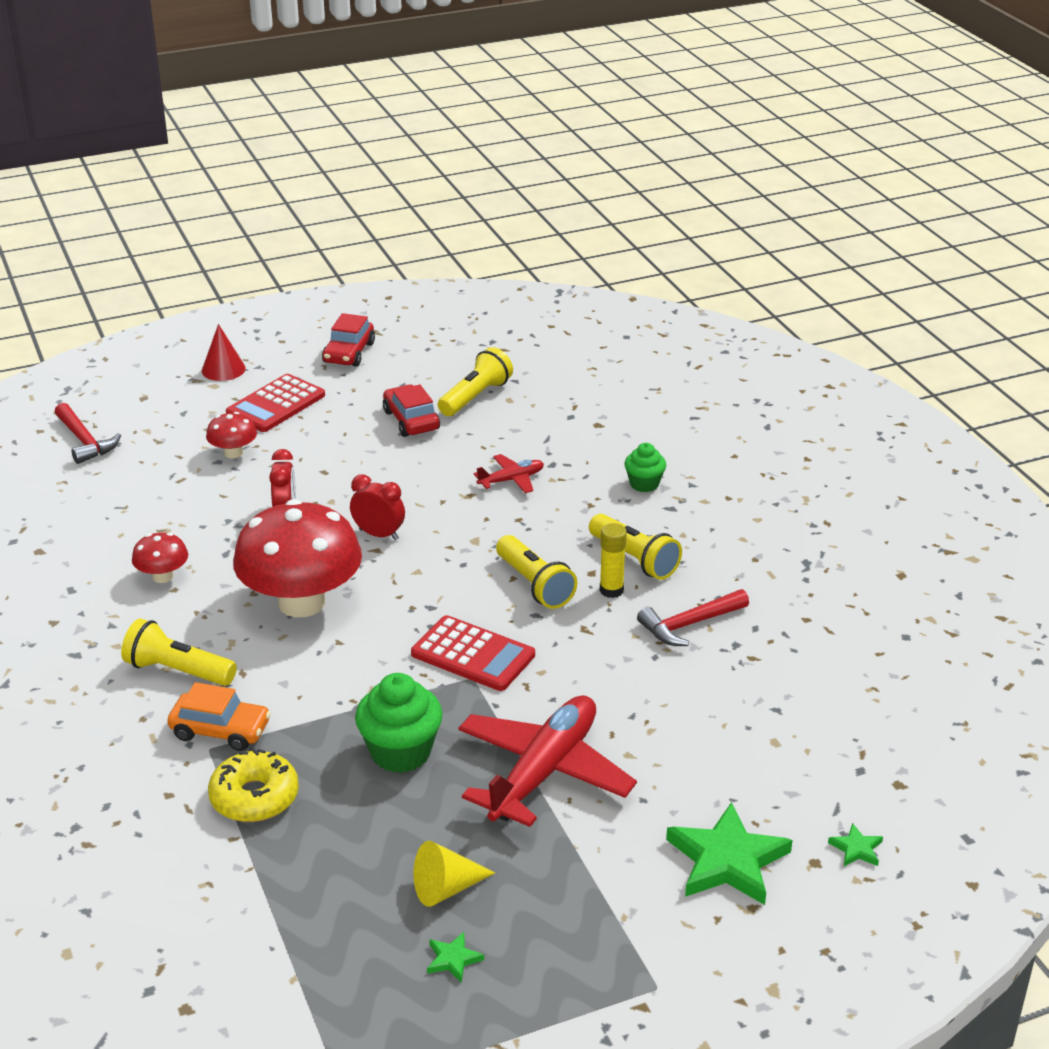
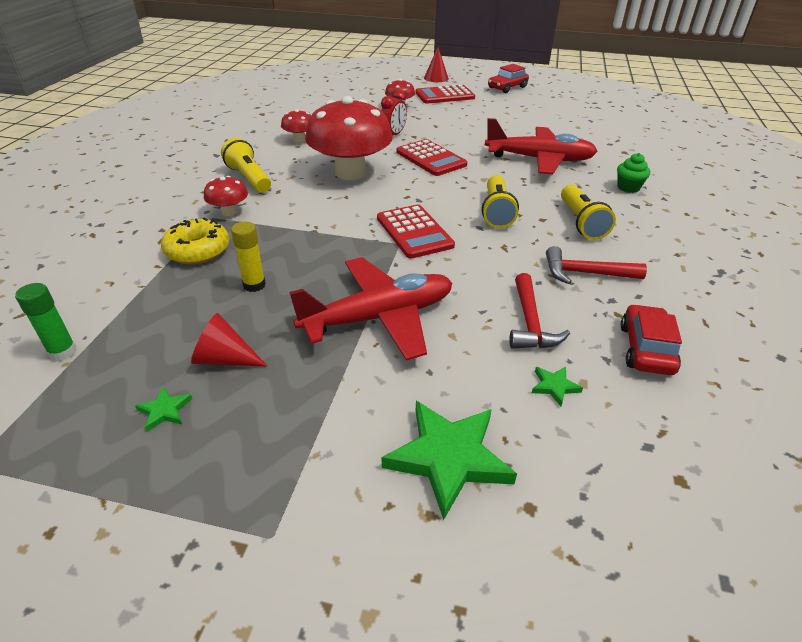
camera: 35 degrees right, 5 degrees up
red hammer [55,403,121,464] -> red hammer moved to [509,273,570,349]
orange car [167,682,271,751] -> red mushroom [204,176,248,216]
red clock [350,474,405,540] -> red calculator [397,139,467,176]
green cupcake [355,673,443,773] -> none
red car [383,384,440,437] -> red car moved to [621,304,682,375]
yellow cone [413,841,495,907] -> red cone [191,313,267,366]
yellow flashlight [438,347,513,416] -> none
red plane [474,454,544,493] -> red plane [485,118,598,174], size x2.14
yellow glue stick [600,523,627,598] -> yellow glue stick moved to [231,222,266,292]
green star [828,823,883,866] -> green star moved to [532,367,583,406]
none -> green glue stick [15,283,77,361]

